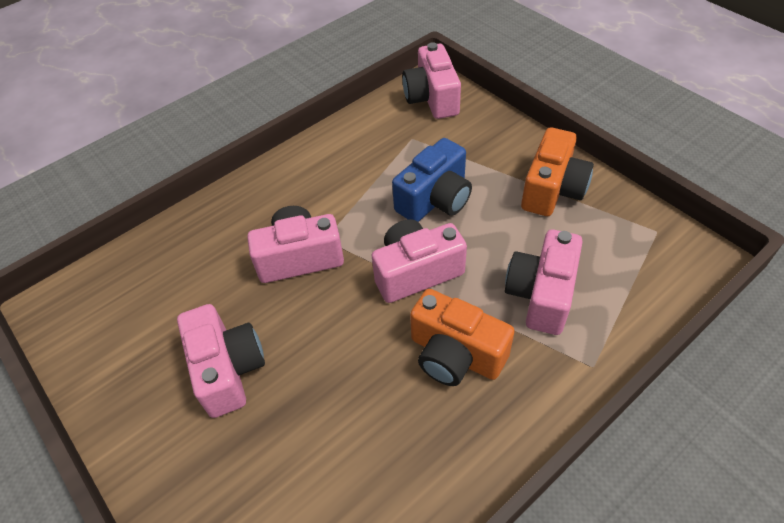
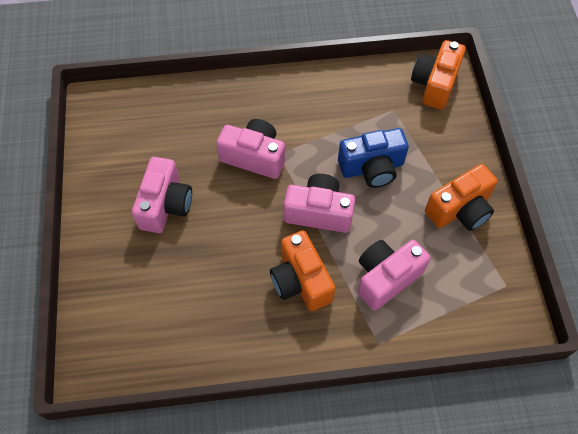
camera: 30 degrees right, 10 degrees up
pink camera [402,42,461,119] -> orange camera [411,40,466,110]

